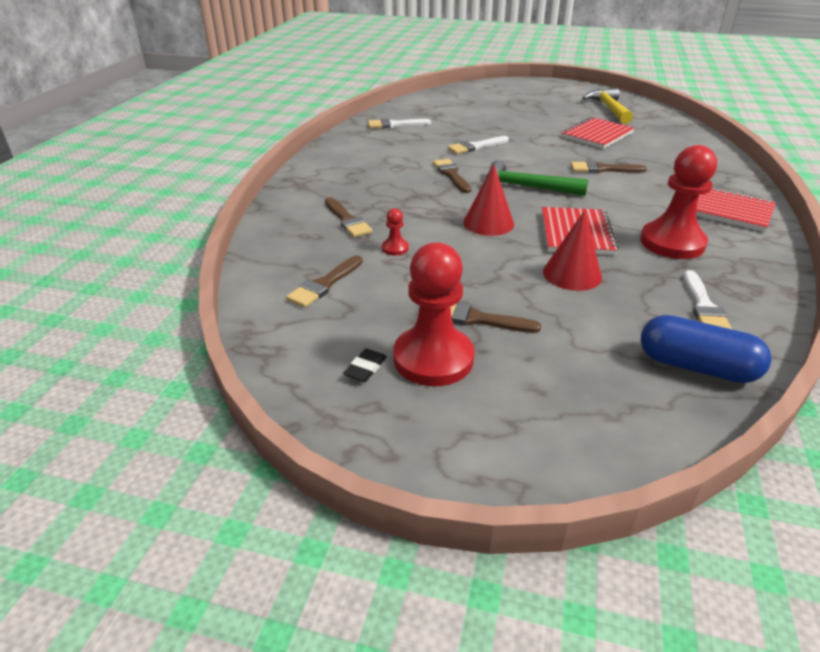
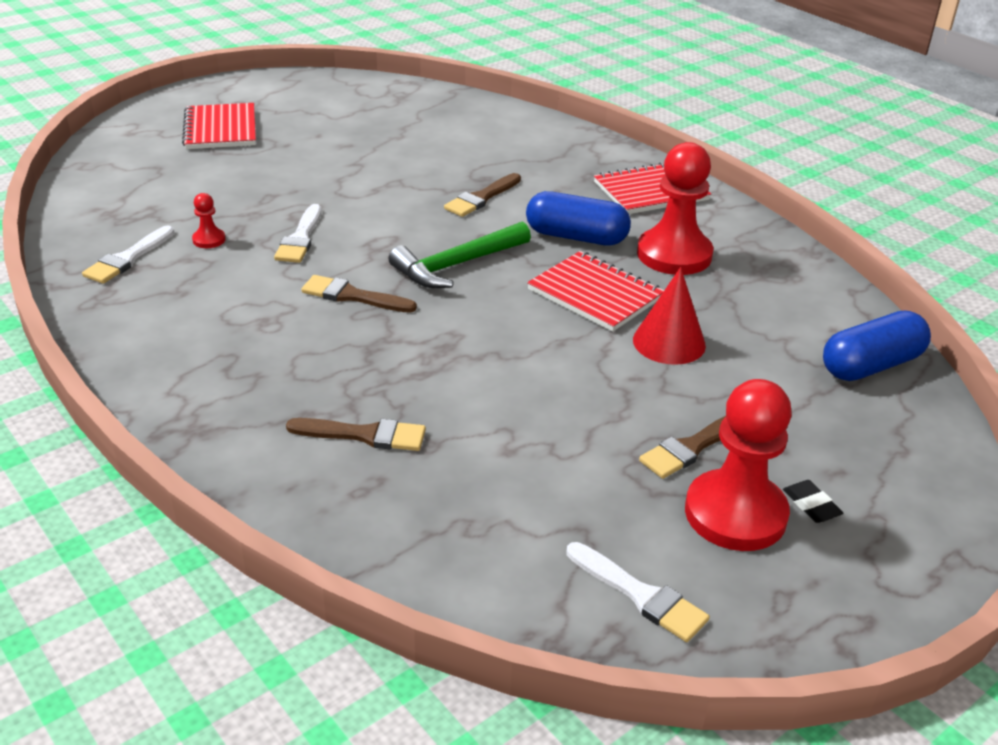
camera: 55 degrees left, 0 degrees up
brown brush [286,255,363,308] -> none
black eraser [343,348,387,382] -> black eraser moved to [783,480,843,523]
red pawn [382,208,409,256] -> red pawn moved to [192,193,226,248]
red cone [463,164,514,236] -> none
red notebook [561,117,635,149] -> red notebook moved to [182,103,256,149]
yellow hammer [582,88,633,124] -> none
white brush [683,270,733,330] -> white brush moved to [567,542,710,642]
none -> blue capsule [526,191,631,246]

